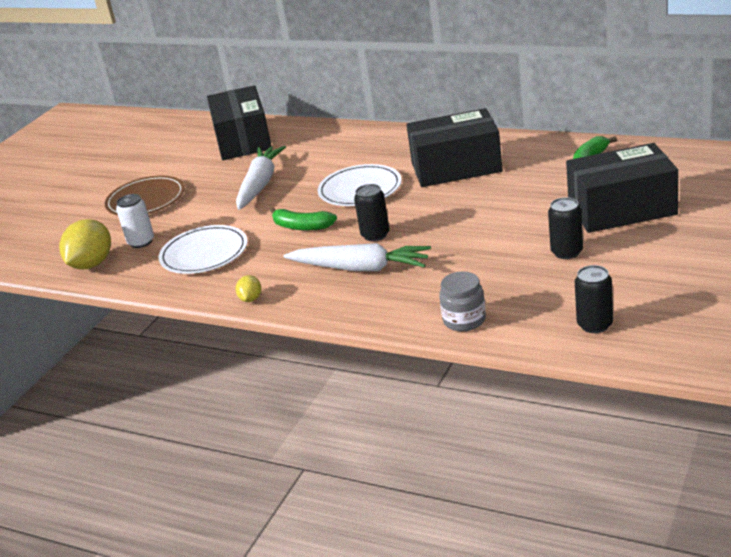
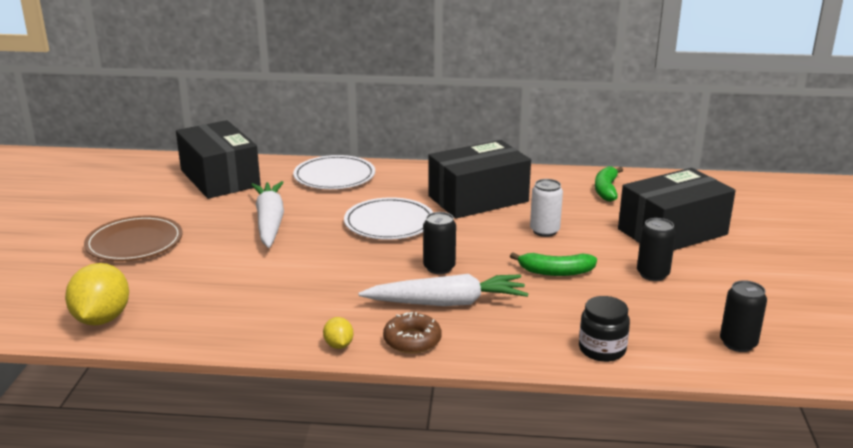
camera: 25 degrees left, 5 degrees down
white can [116,194,154,248] -> white can moved to [530,179,563,237]
white plate [159,225,247,274] -> white plate moved to [293,155,375,189]
green banana [270,208,337,230] -> green banana moved to [510,252,597,276]
grey jar [439,271,486,332] -> black jar [579,296,630,362]
none -> brown donut [383,312,442,354]

